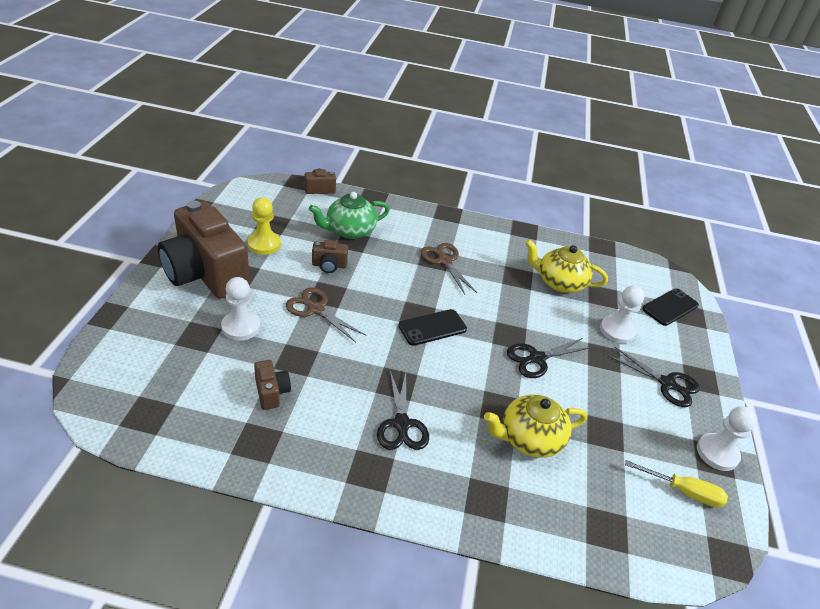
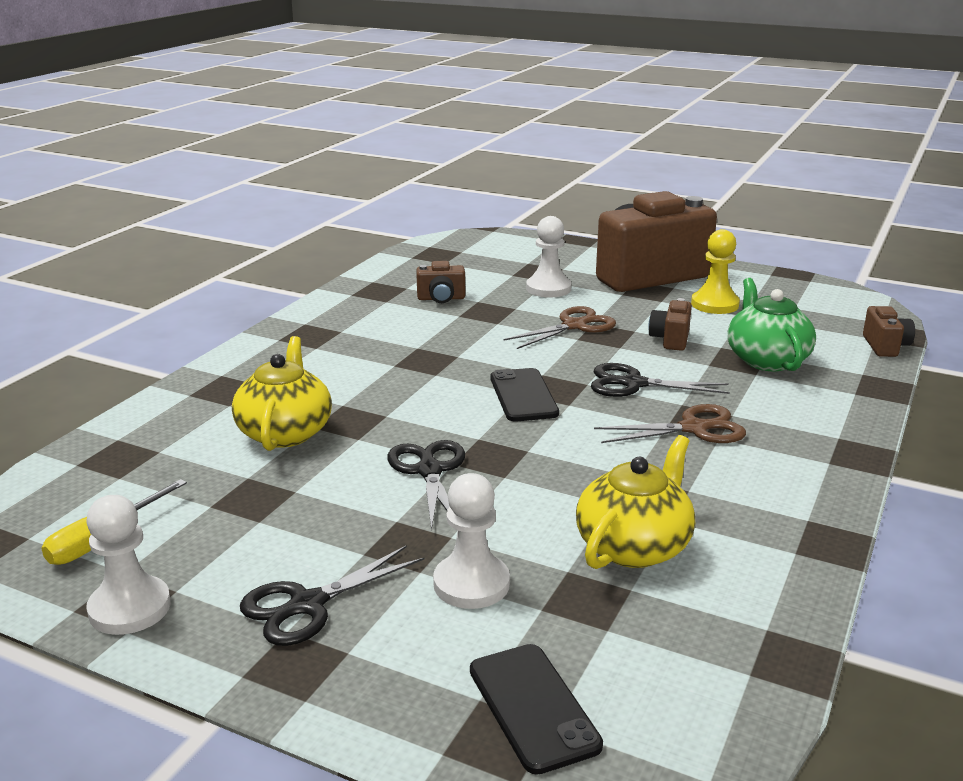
camera: 110 degrees right, 15 degrees down
black scissors [377,371,429,450] -> black scissors moved to [591,363,730,397]

